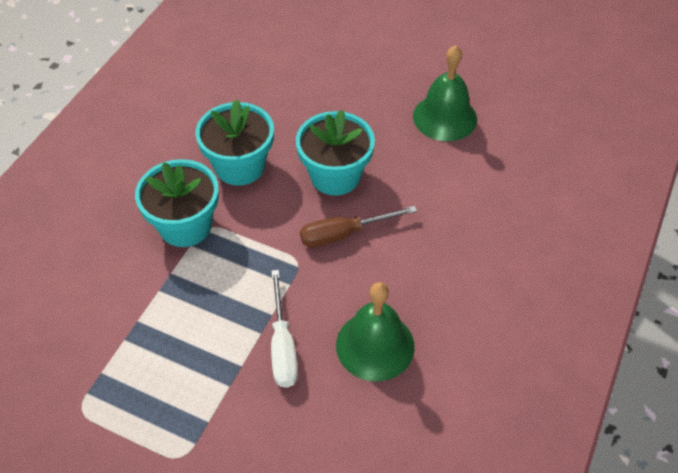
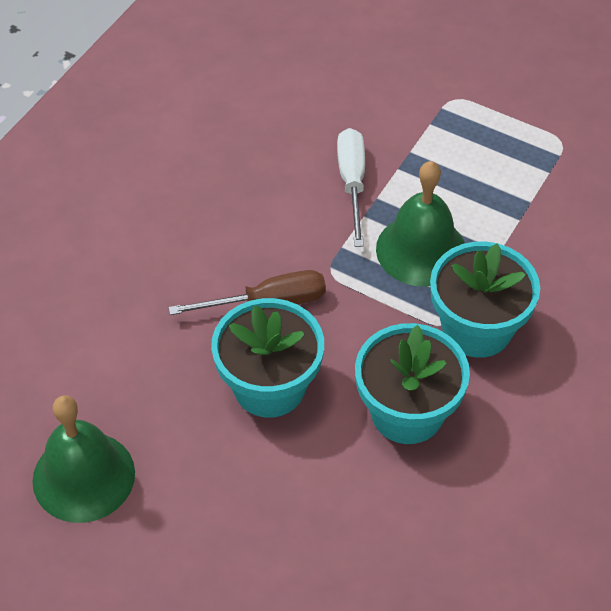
camera: 175 degrees left, 0 degrees up
green bell [336,282,415,381] -> green bell moved to [376,161,465,287]

